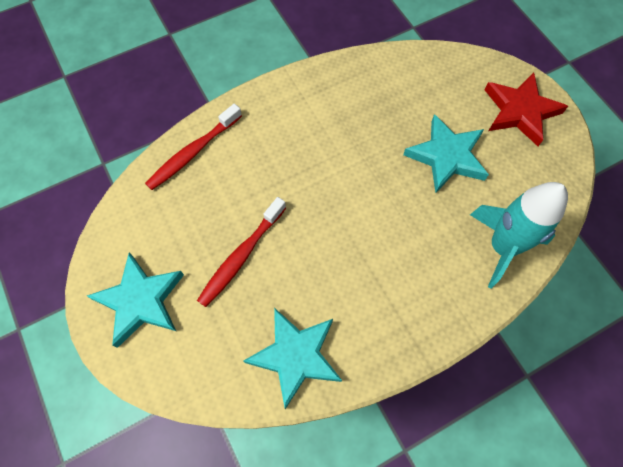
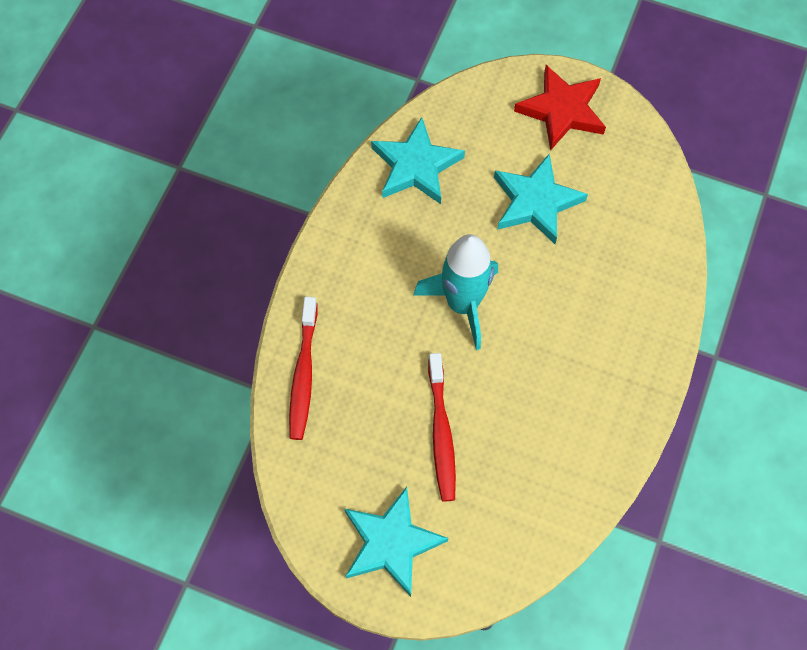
camera: 40 degrees left, 0 degrees up
turquoise star [244,308,342,409] -> turquoise star moved to [371,117,465,204]
turquoise rocket [470,182,568,289] -> turquoise rocket moved to [413,234,498,350]

